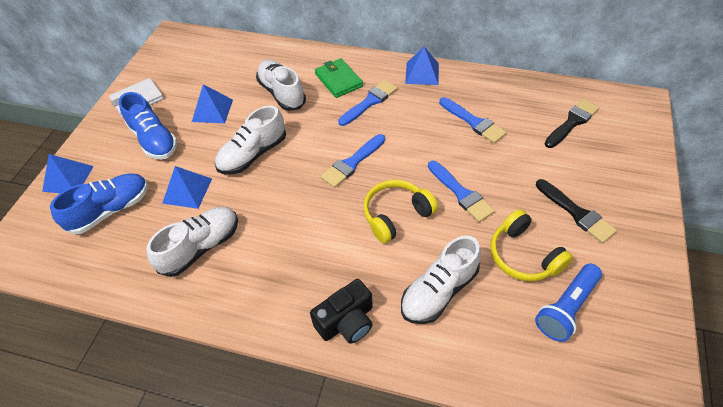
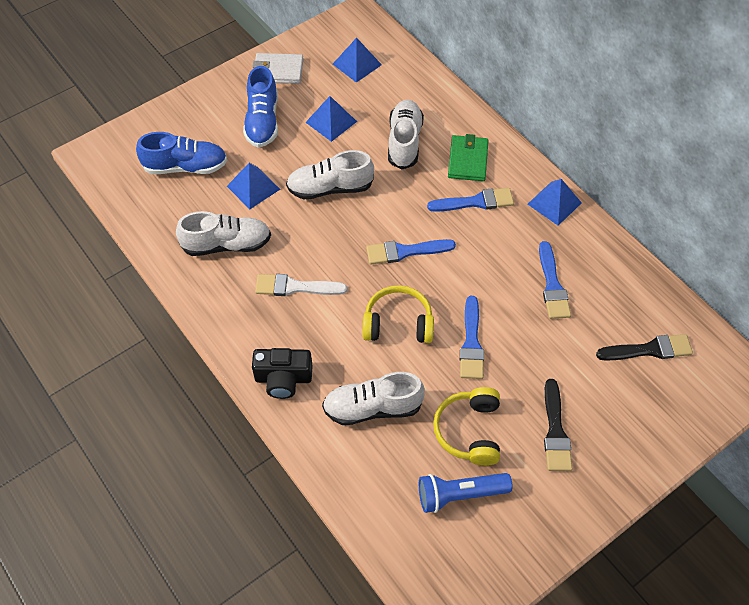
camera: 35 degrees right, 5 degrees up
blue pyramid [42,154,94,193] -> blue pyramid moved to [333,38,382,83]
none -> white brush [255,274,347,296]

